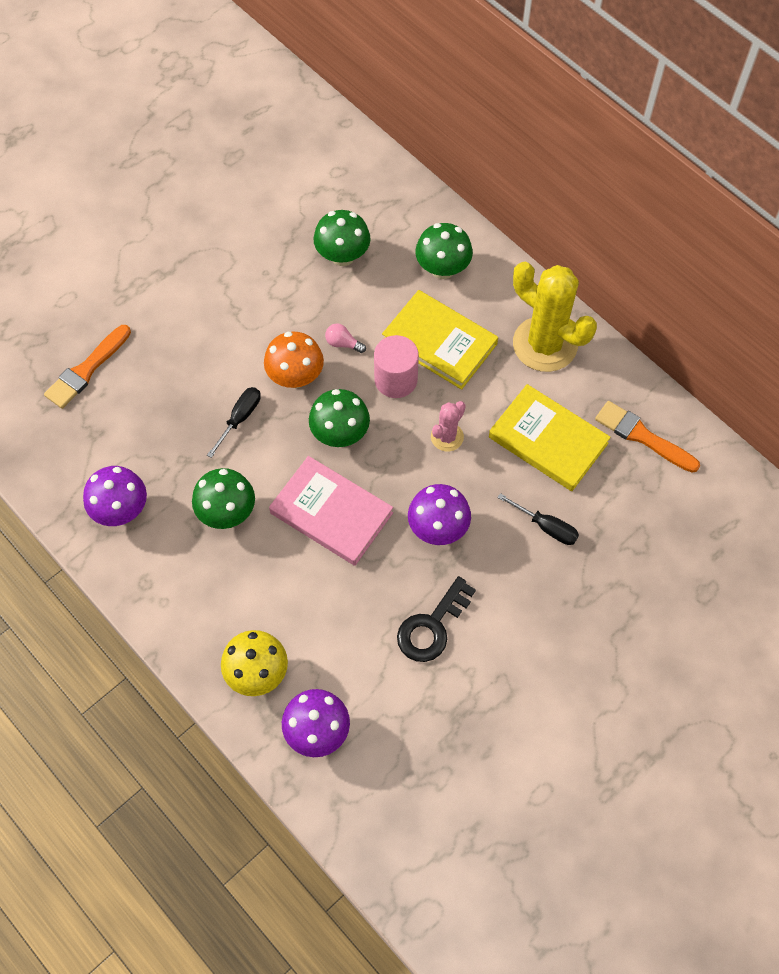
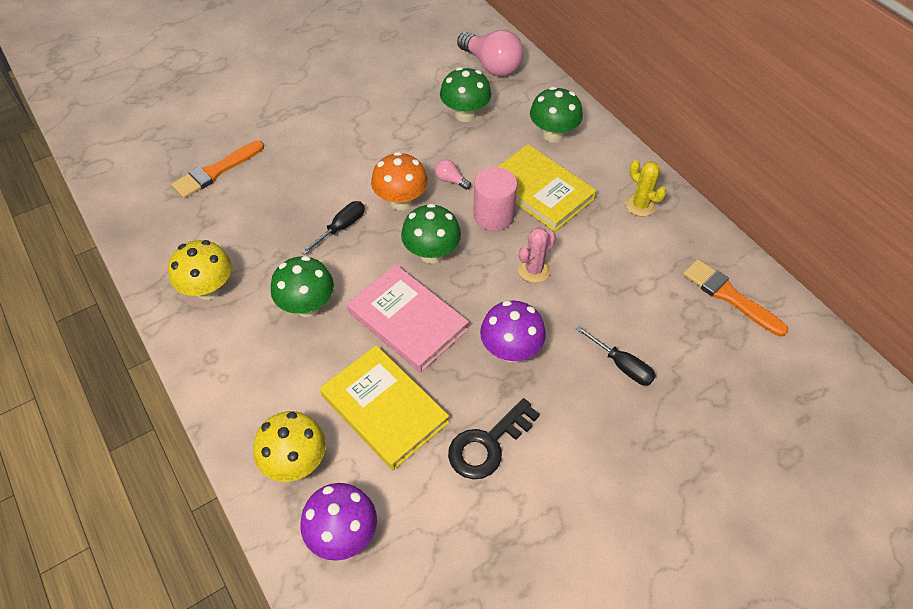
camera: 10 degrees right, 10 degrees down
purple mushroom [83,466,147,526] -> yellow mushroom [168,240,232,300]
yellow book [489,384,611,491] -> yellow book moved to [320,345,449,470]
yellow cactus [513,262,597,372] -> yellow cactus [625,160,666,216], size x0.49
none -> pink light bulb [457,30,524,76]

